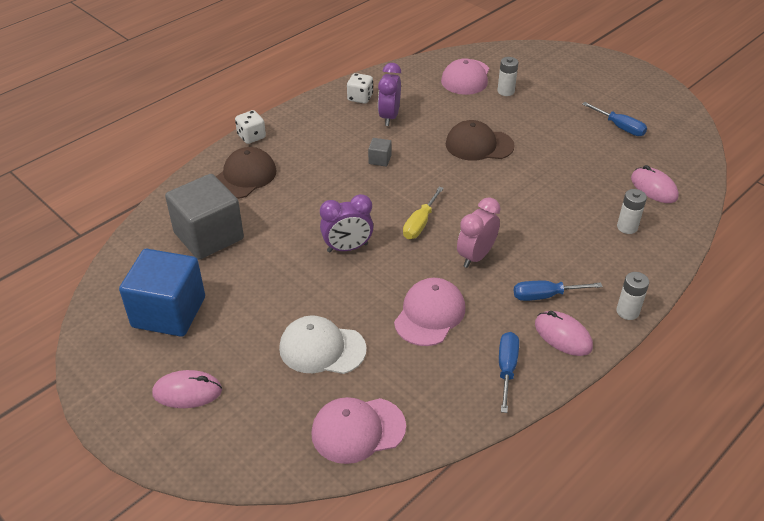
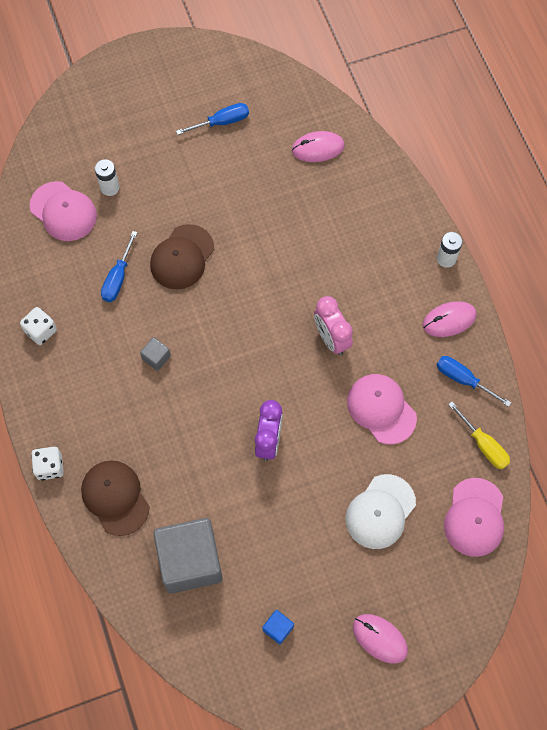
camera: 65 degrees left, 25 degrees up
blue cube [119,249,205,337] -> blue cube [262,610,294,644], size x0.41
pink mouse [152,370,222,408] -> pink mouse turned 75 degrees counterclockwise [353,614,408,663]
purple clock [378,63,401,126] -> none
yellow screwdriver [403,187,444,239] -> yellow screwdriver moved to [448,402,510,469]
blue screwdriver [513,281,603,301] -> blue screwdriver moved to [101,231,138,302]
white battery [617,189,647,234] -> none

